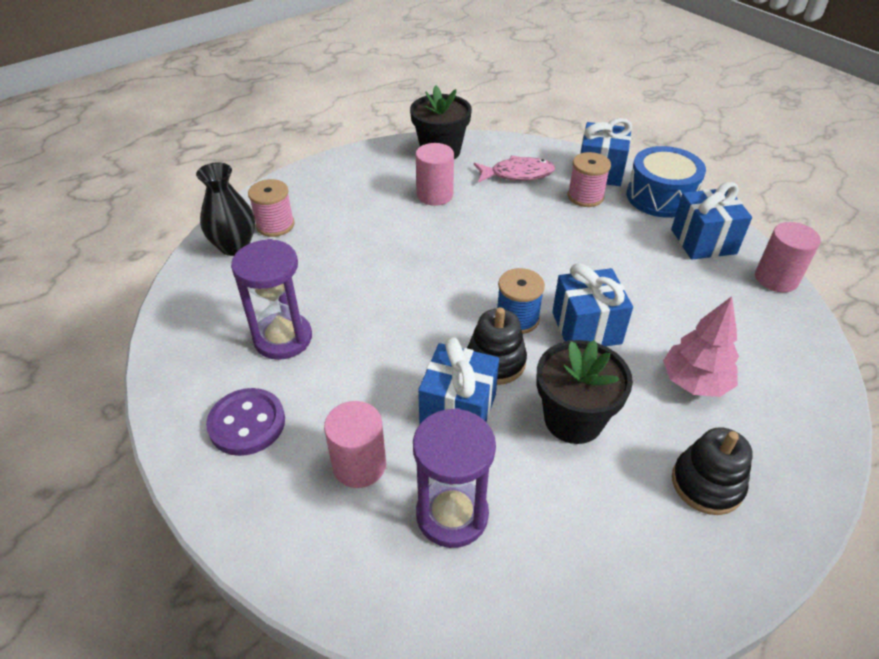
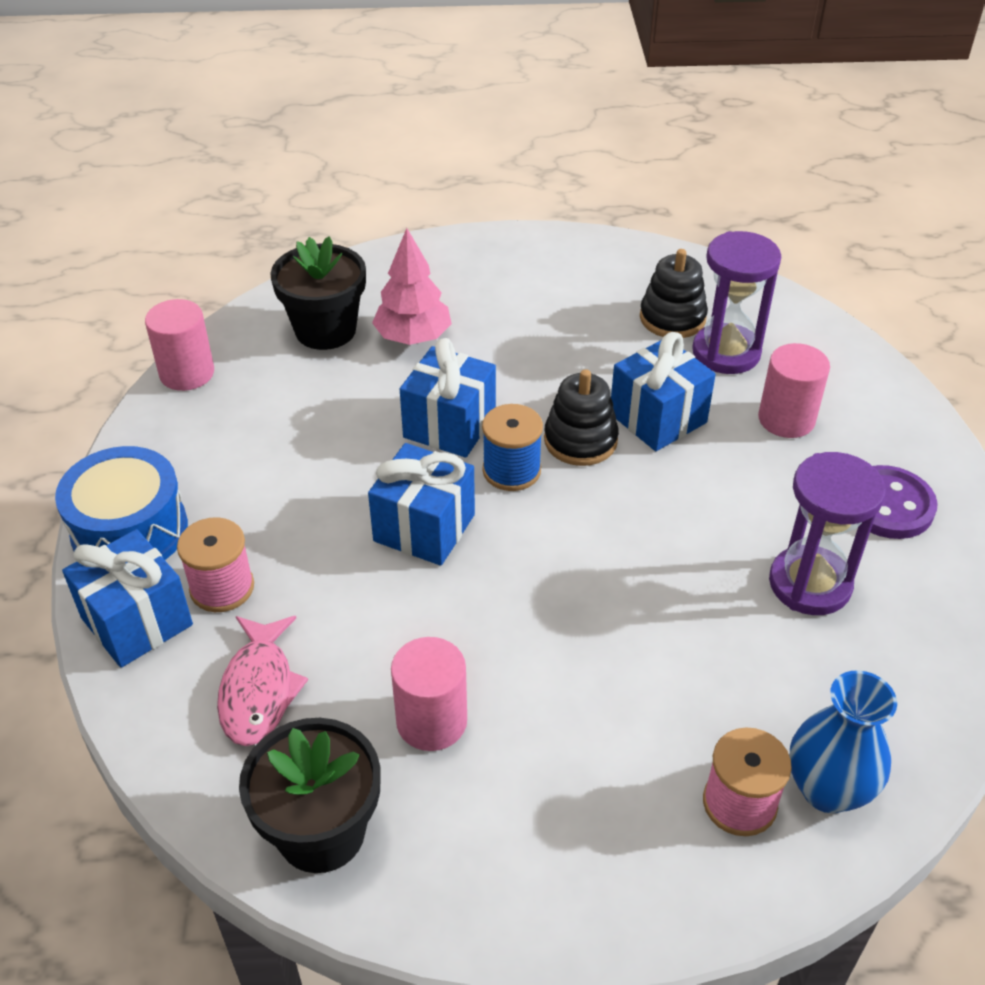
camera: 145 degrees left, 0 degrees up
black vase [196,162,255,256] -> blue vase [790,670,897,813]
pink fish [474,155,555,183] -> pink fish turned 120 degrees counterclockwise [217,616,308,746]
black flower pot [536,340,633,444] -> black flower pot moved to [270,236,366,350]
blue gift [671,182,752,260] -> blue gift moved to [368,443,475,566]
black stacking toy [672,427,753,515] -> black stacking toy moved to [640,249,708,338]

